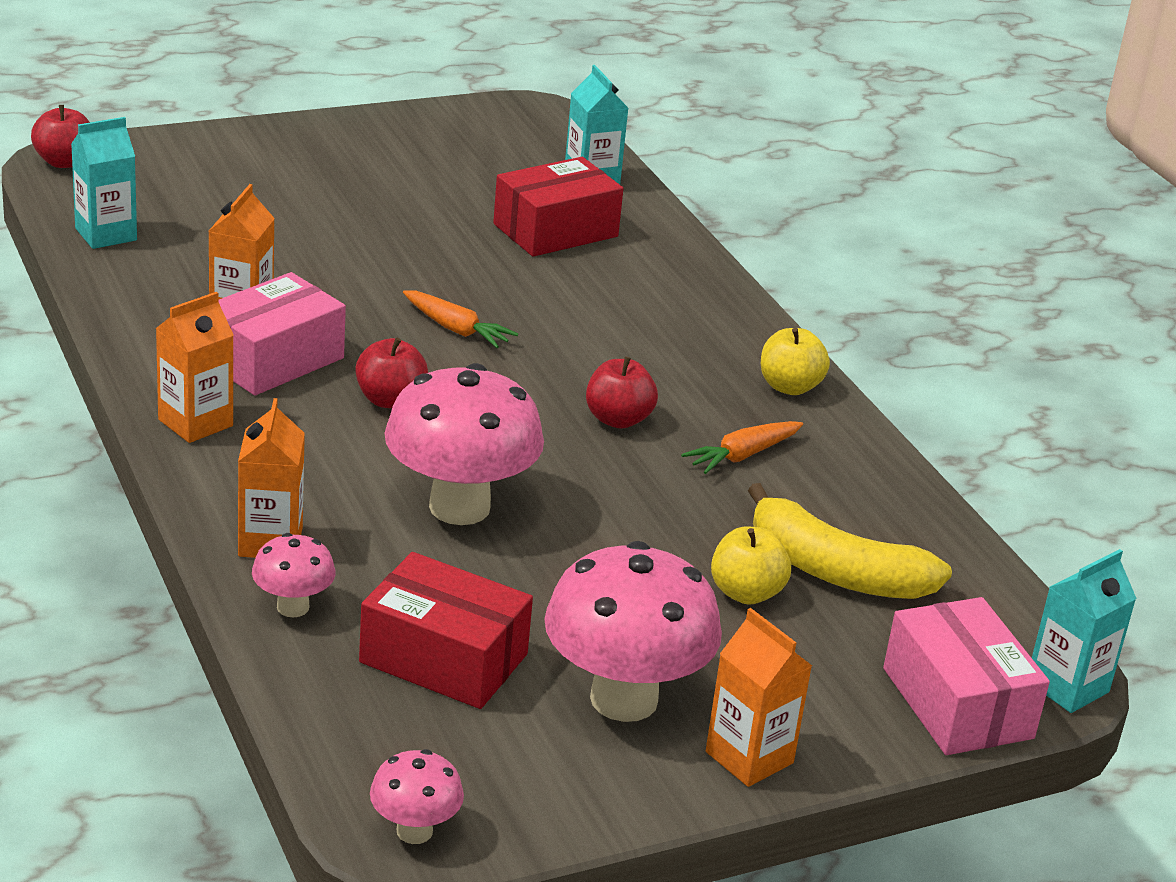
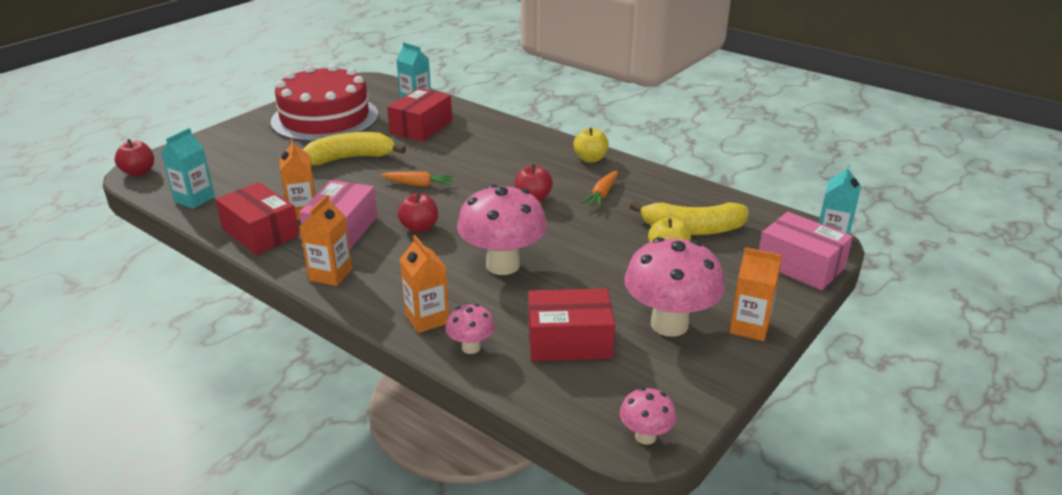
camera: 25 degrees left, 0 degrees up
none -> red box [215,182,299,255]
none -> red cake [271,64,379,142]
none -> yellow banana [302,132,406,165]

